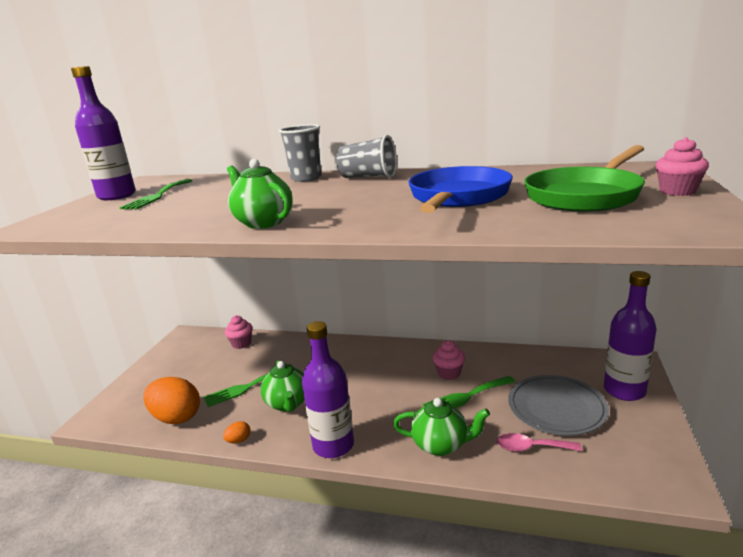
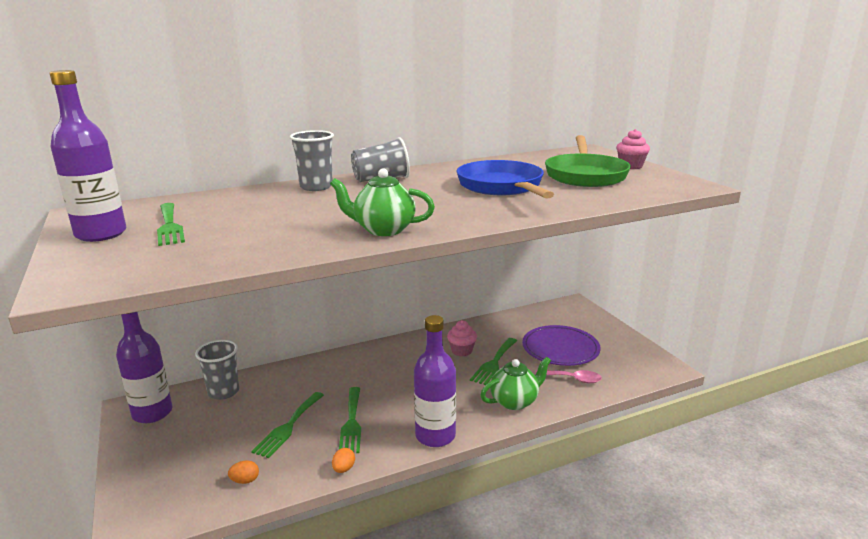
camera: 40 degrees left, 0 degrees up
orange egg [144,377,200,424] -> orange egg [228,460,259,484], size x0.42
pink cupcake [225,315,253,349] -> grey cup [195,340,239,400]
green teapot [261,360,305,412] -> green fork [339,387,361,453]
pink spoon [497,433,582,452] -> pink spoon turned 135 degrees counterclockwise [535,370,602,383]
grey plate [508,375,609,436] -> purple plate [522,325,601,366]
purple bottle [604,271,657,401] -> purple bottle moved to [116,312,172,423]

